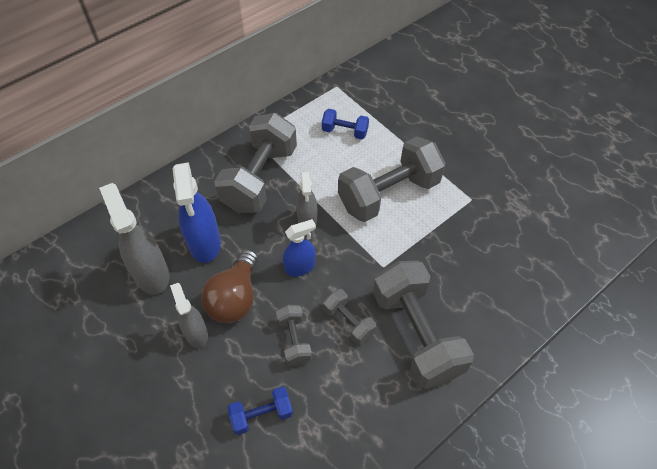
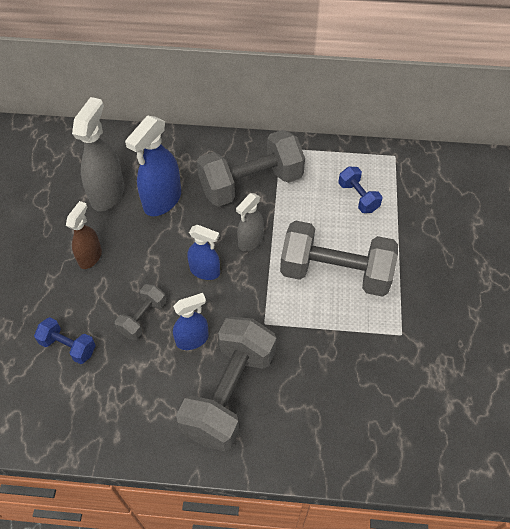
camera: 45 degrees right, 0 degrees up
grey spray bottle [170,283,208,348] -> brown spray bottle [66,201,102,269]
brown light bulb [201,249,258,323] -> none
grey dumbbell [323,289,376,345] -> blue spray bottle [173,293,209,350]

